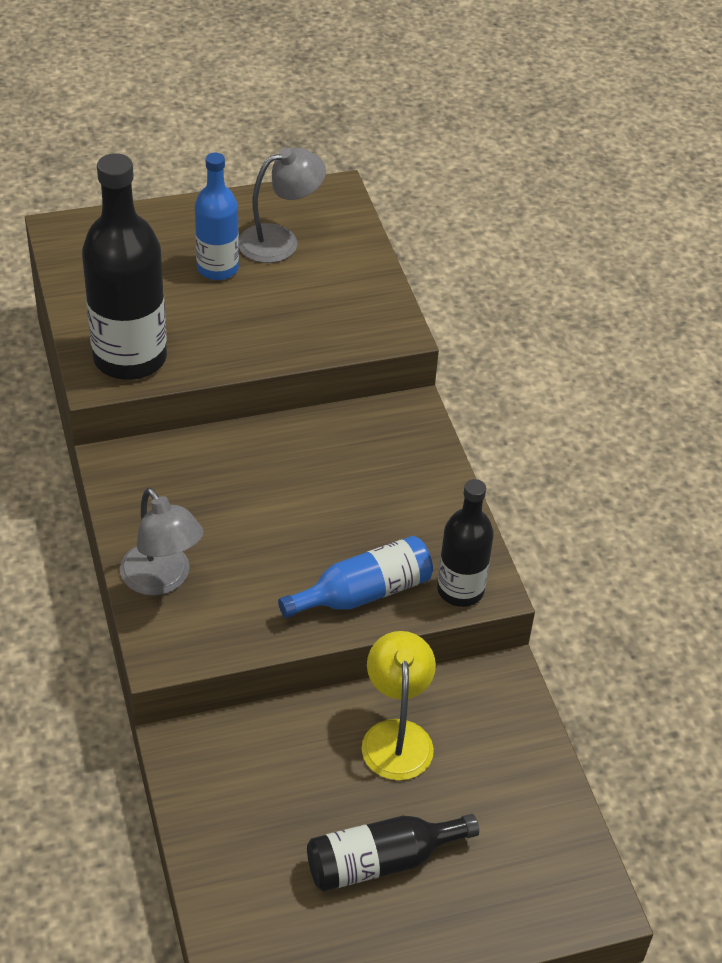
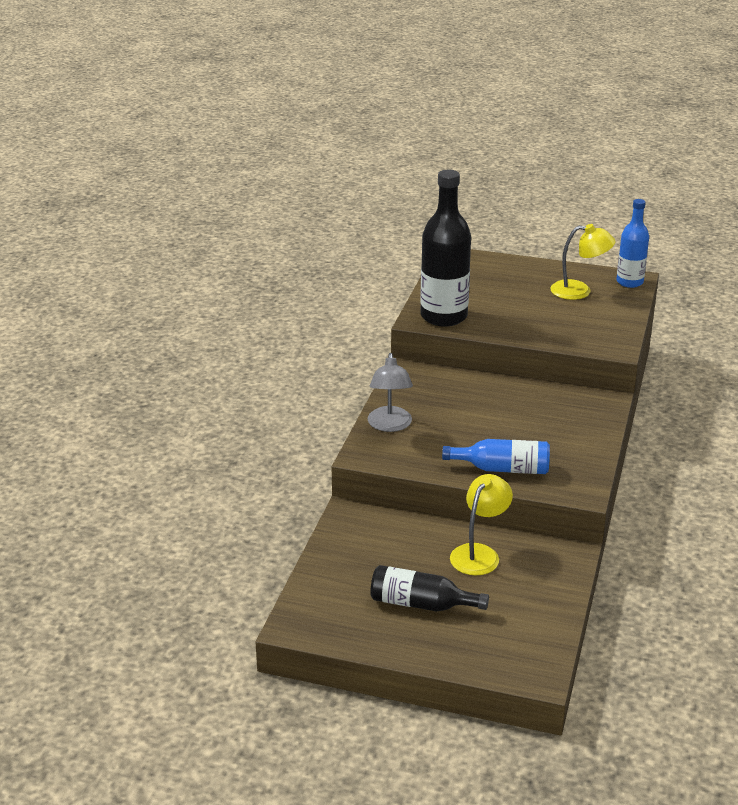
camera: 35 degrees right, 15 degrees down
blue bottle [195,153,239,280] -> blue bottle moved to [616,199,649,288]
grey lamp [239,147,326,263] -> yellow lamp [550,224,615,300]
black bottle [437,479,494,607] -> none

